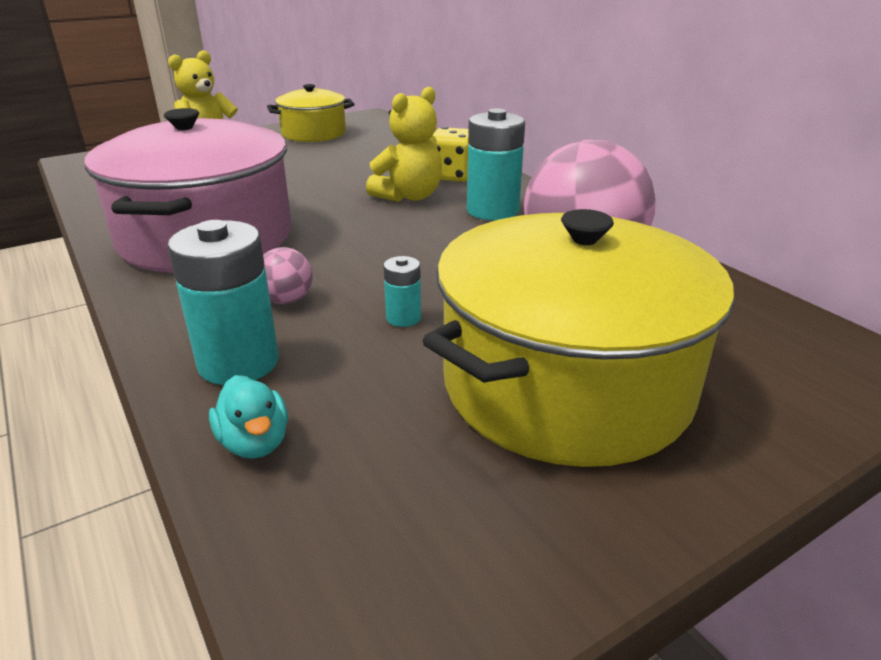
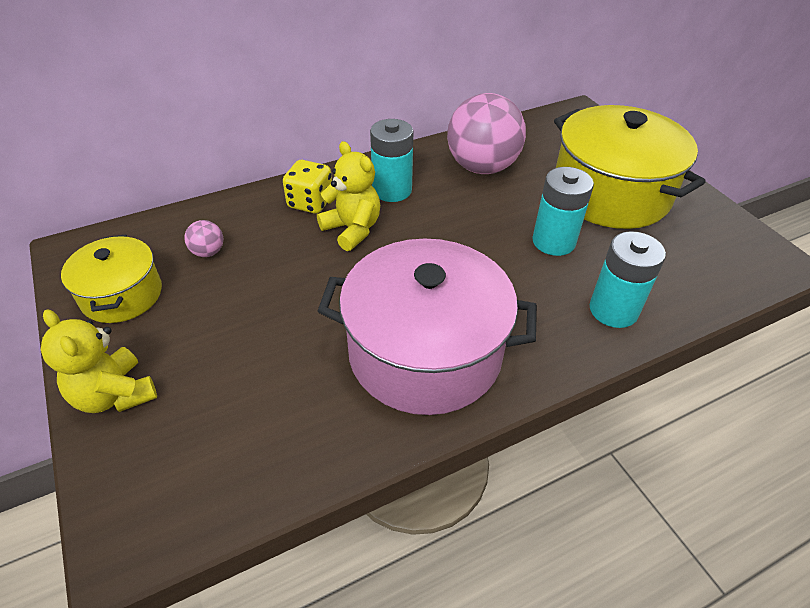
camera: 85 degrees left, 15 degrees up
turquoise duck [209,375,288,459] -> none
pink ball [263,247,313,304] -> pink ball moved to [185,220,223,257]
turquoise battery [384,256,421,327] -> turquoise battery [532,167,594,256], size x2.03

